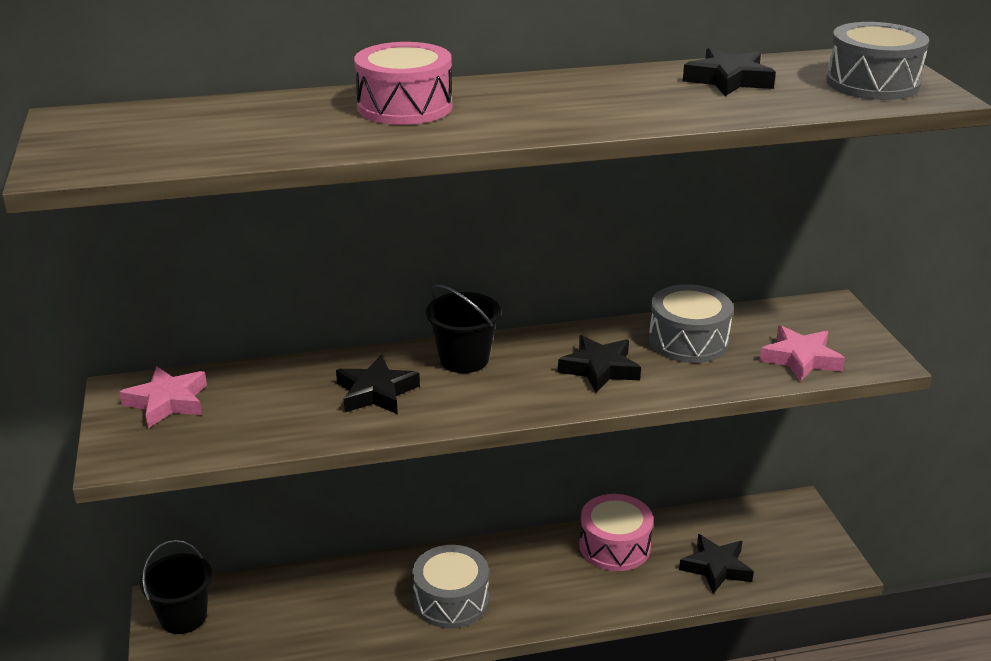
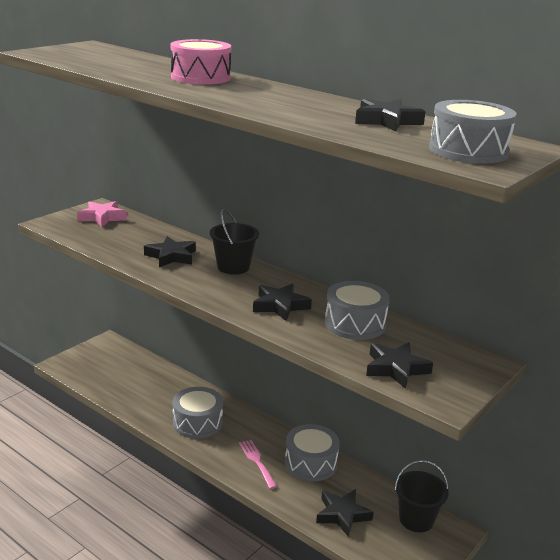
camera: 50 degrees right, 5 degrees down
black bucket [140,540,212,634] -> black bucket moved to [394,460,449,532]
pink drum [579,494,653,571] -> grey drum [285,424,340,481]
pink star [759,325,845,382] -> black star [366,342,433,389]
none -> pink fork [239,440,278,489]

